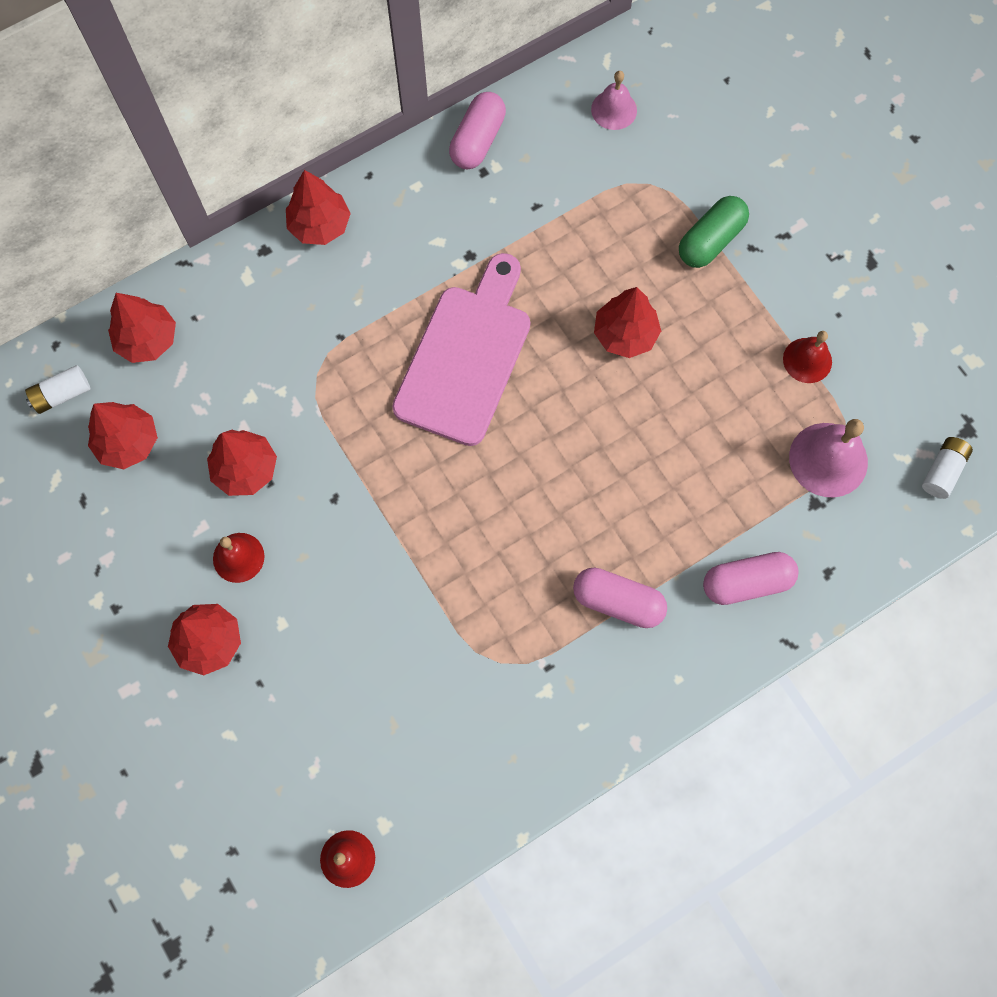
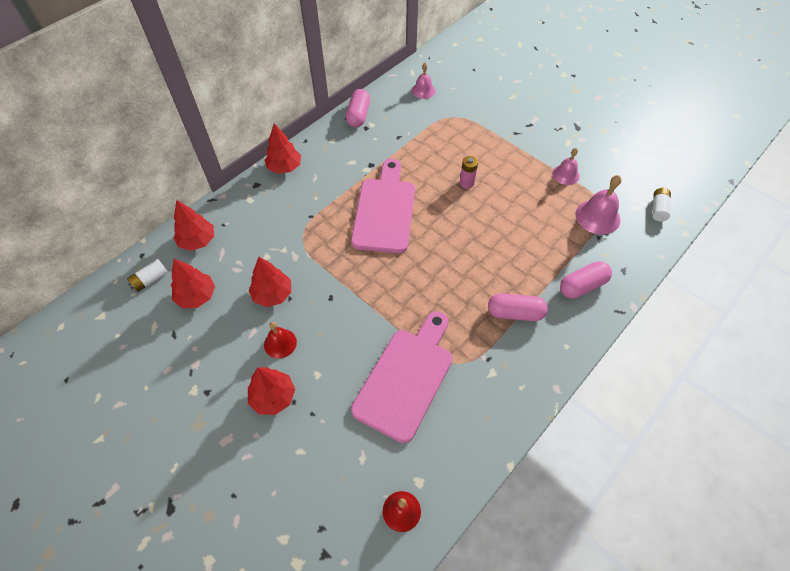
camera: 15 degrees left, 15 degrees down
red tree [594,287,661,358] -> pink battery [460,156,478,188]
green capsule [679,196,749,268] -> none
red bell [783,331,832,383] -> pink bell [552,148,580,185]
none -> pink cutting board [351,311,452,443]

